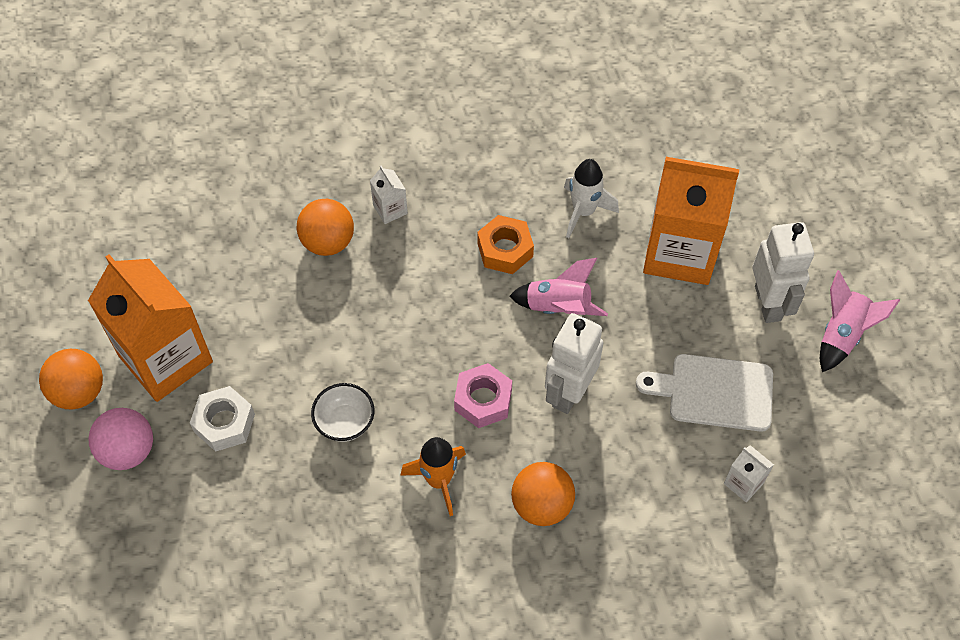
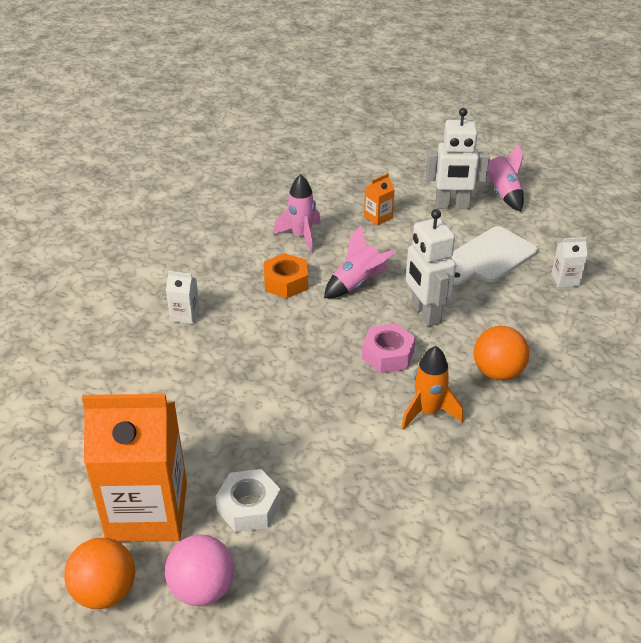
camera: 50 degrees left, 20 degrees down
orange ball [297,199,354,256] -> none
white bowl [311,383,374,442] -> none
white rocket [564,159,619,238] -> pink rocket [273,174,321,253]
orange carton [643,157,739,285] -> orange carton [364,173,395,226], size x0.41
white robot [752,222,814,323] -> white robot turned 150 degrees clockwise [426,108,490,209]

